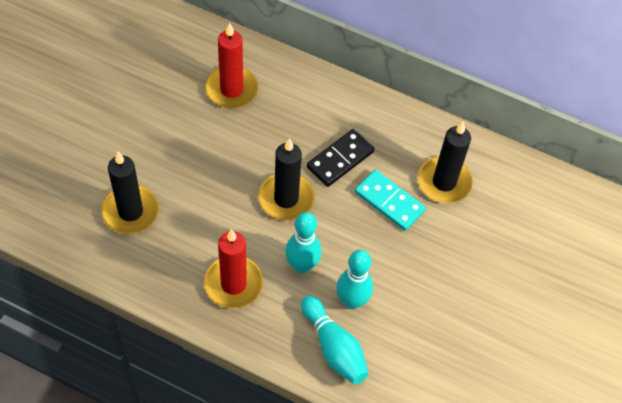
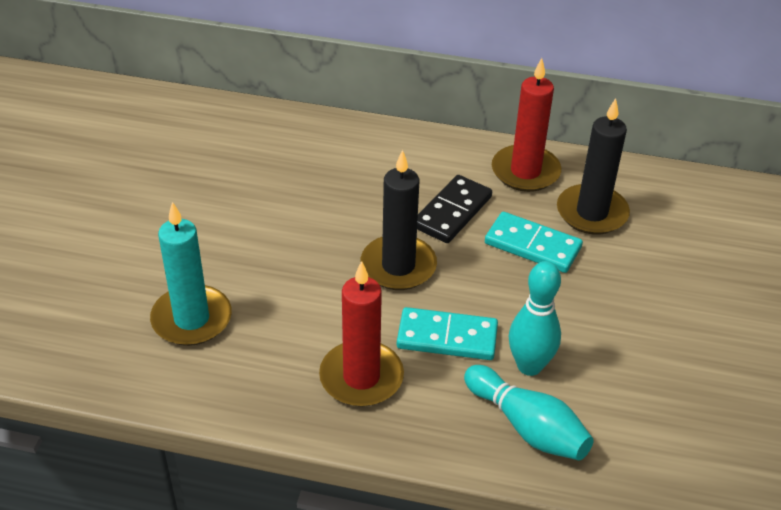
camera: 10 degrees left, 15 degrees down
black candle [101,152,159,234] -> turquoise candle [150,202,232,346]
red candle [205,23,258,108] -> red candle moved to [492,58,561,192]
turquoise bowling pin [285,212,322,274] -> turquoise domino [397,307,498,360]

